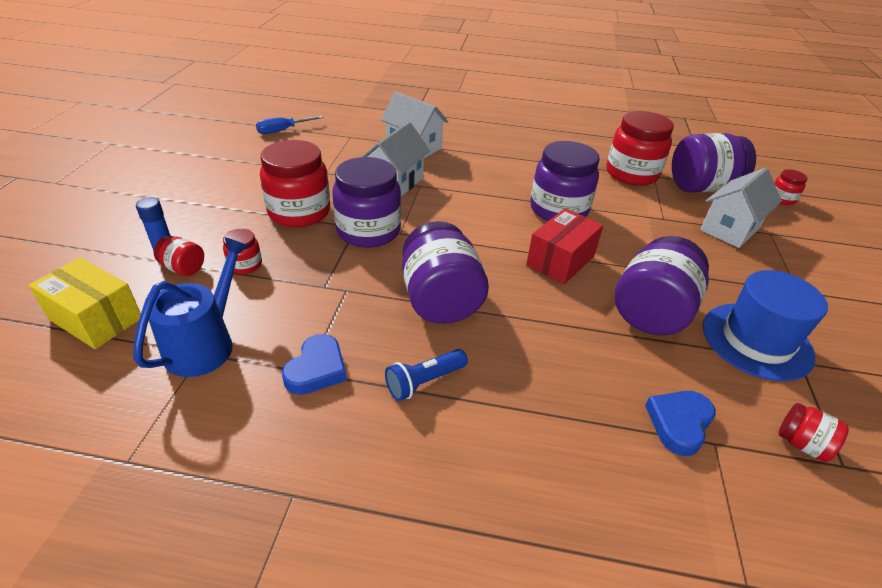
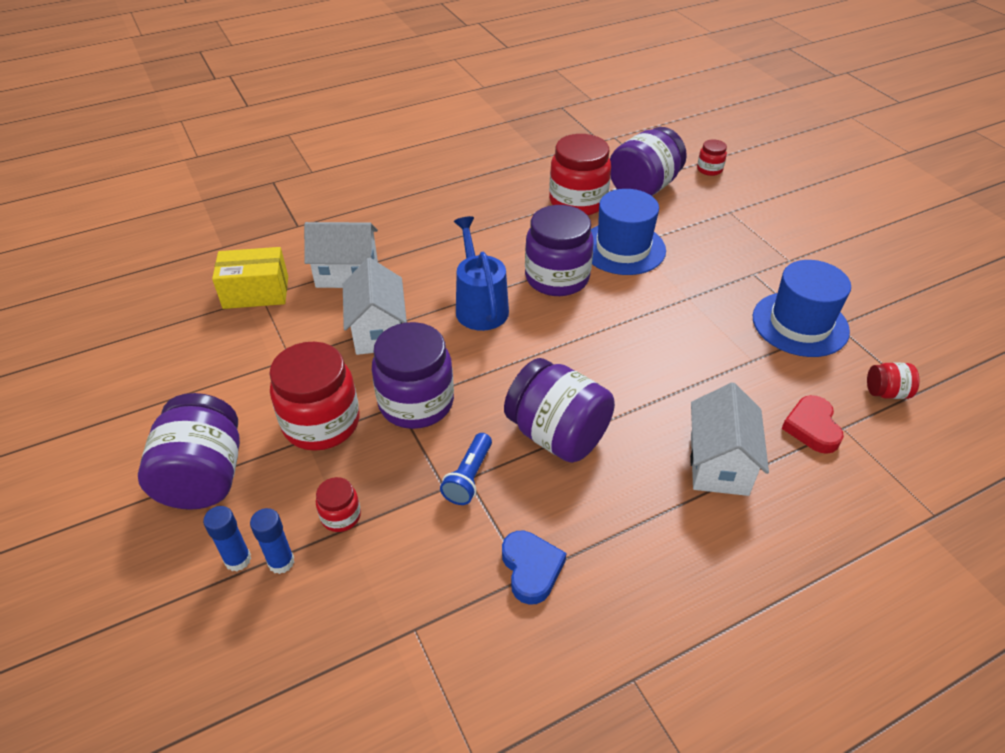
camera: 35 degrees left, 5 degrees up
yellow box [29,257,141,349] -> yellow box moved to [212,247,288,309]
blue watering can [133,237,249,377] -> blue watering can moved to [454,216,509,331]
red jar [154,236,204,276] -> blue glue stick [250,508,294,574]
blue screwdriver [256,116,323,134] -> none
blue flashlight [385,349,468,401] -> blue flashlight moved to [440,433,492,505]
red box [526,208,603,285] -> none
purple jar [614,236,709,336] -> purple jar moved to [138,393,240,510]
blue heart [645,391,716,456] -> red heart [781,395,844,454]
white house [700,168,782,248] -> white house moved to [690,382,769,496]
none -> blue hat [591,189,666,275]

